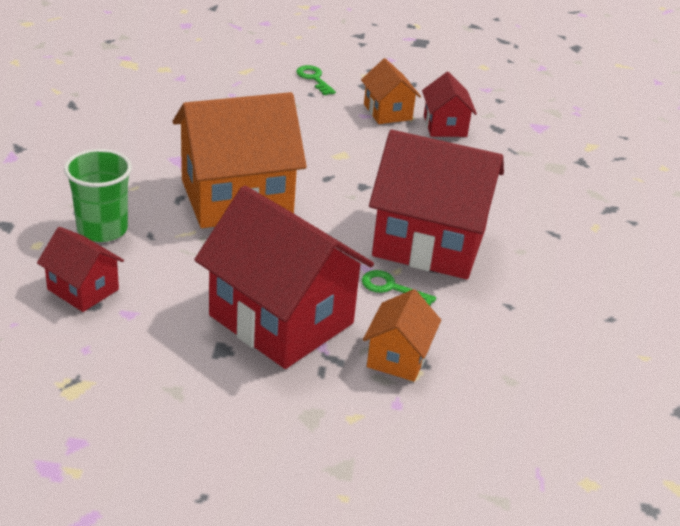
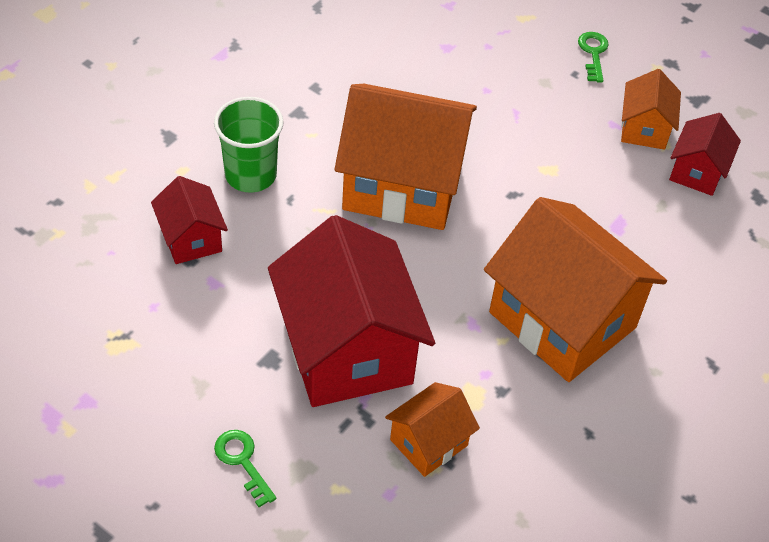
camera: 30 degrees right, 15 degrees up
green key [362,270,436,306] -> green key moved to [214,430,277,507]
red house [369,130,504,279] -> orange house [484,197,667,382]

